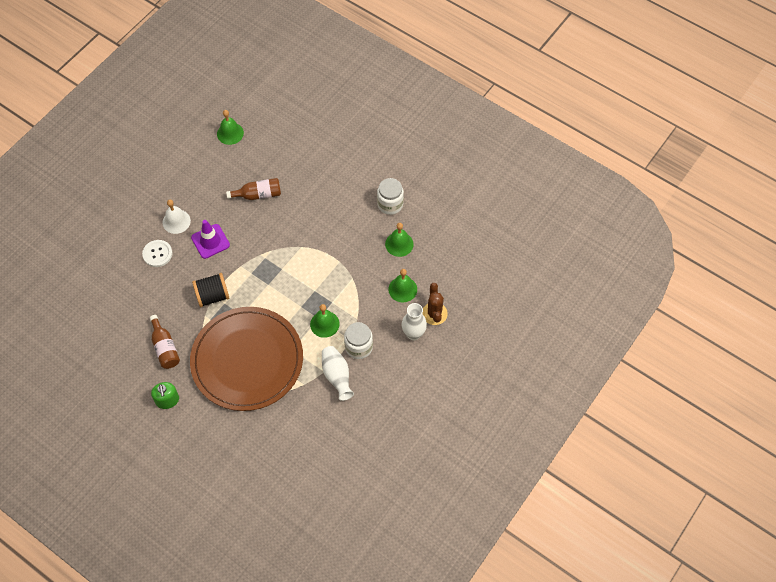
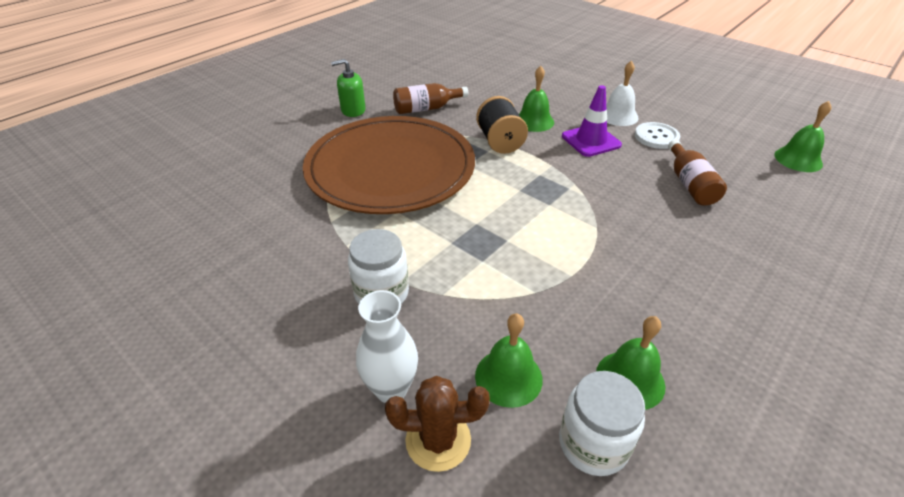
camera: 95 degrees right, 20 degrees down
white button [142,240,173,267] -> white button moved to [635,122,680,149]
green bell [310,304,340,338] -> green bell moved to [519,66,554,132]
white vase [322,346,354,401] -> none
white jar [377,178,404,215] -> white jar moved to [559,371,645,476]

